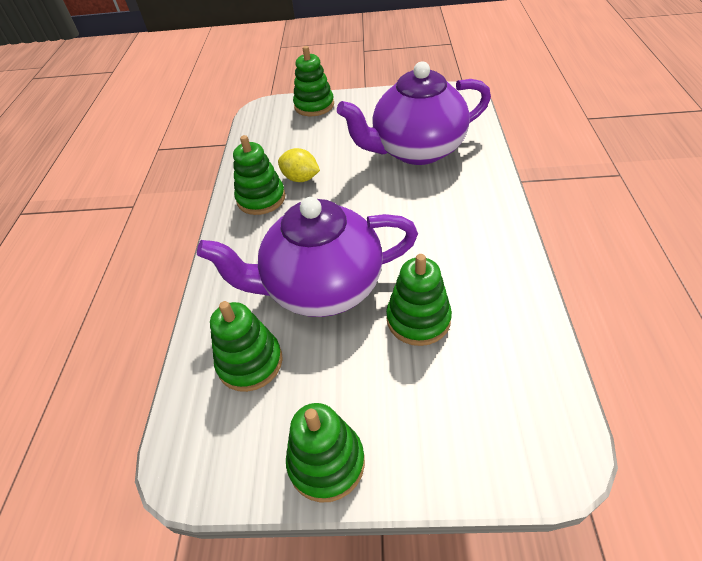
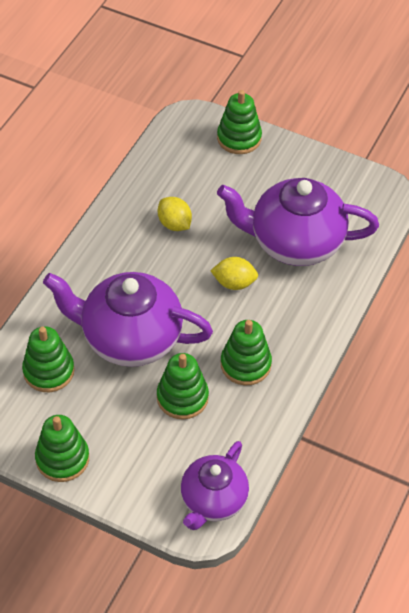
camera: 20 degrees right, 5 degrees up
green stacking toy [233,135,285,215] -> green stacking toy moved to [221,320,272,385]
none -> purple teapot [181,441,249,530]
none -> yellow lemon [210,257,258,290]

